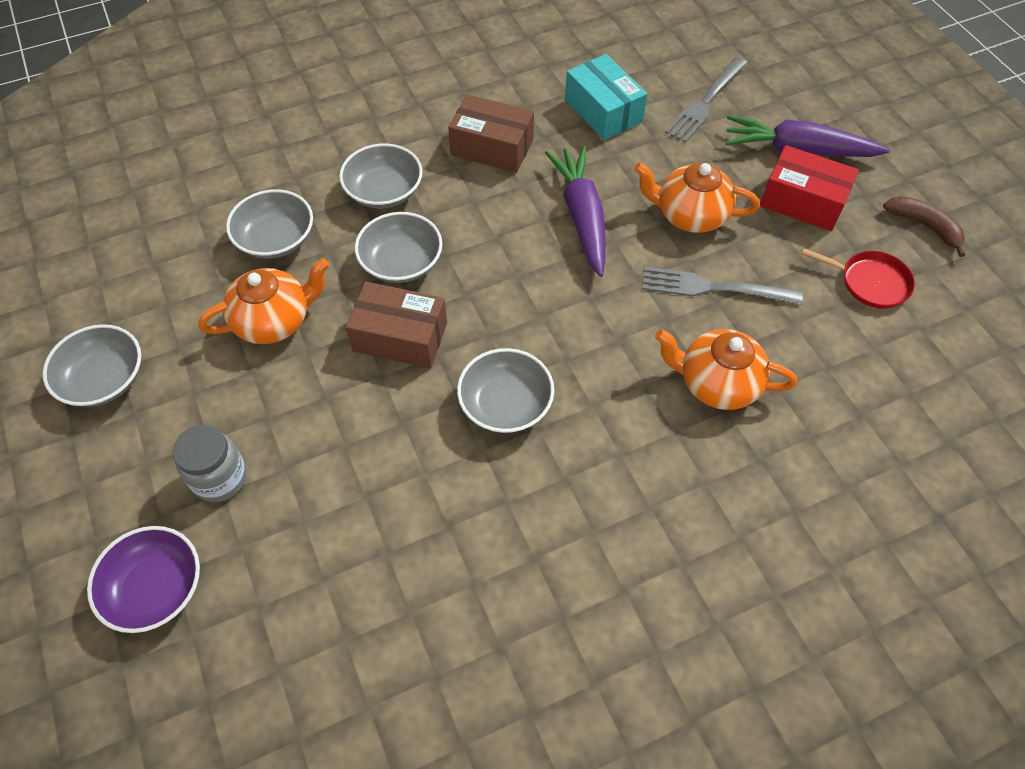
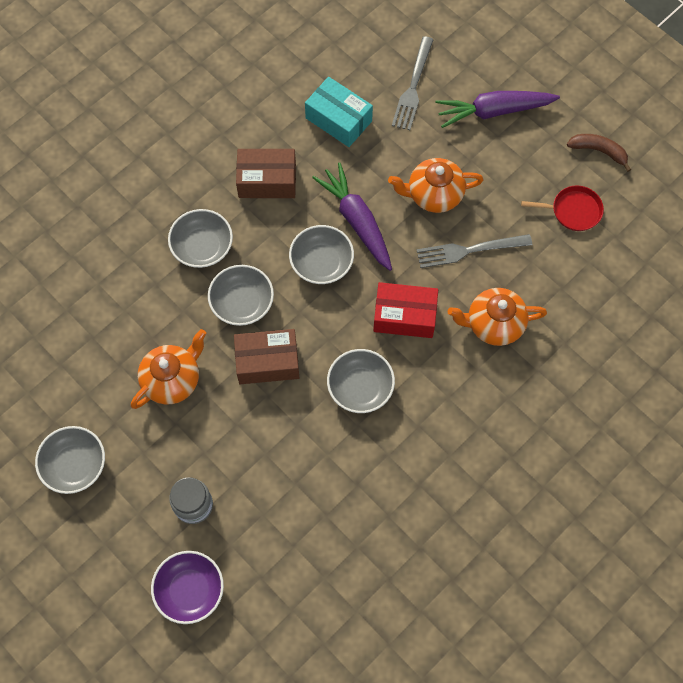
camera: 20 degrees left, 10 degrees up
grey bowl [226,189,313,259] -> grey bowl moved to [289,225,354,284]
red box [760,145,858,231] -> red box moved to [373,282,438,338]

